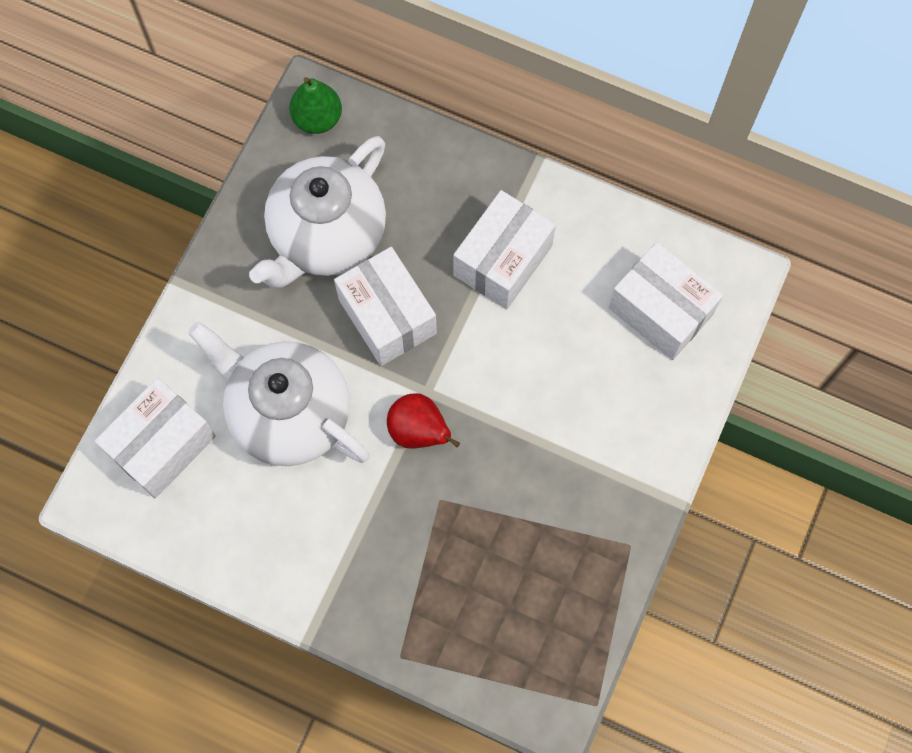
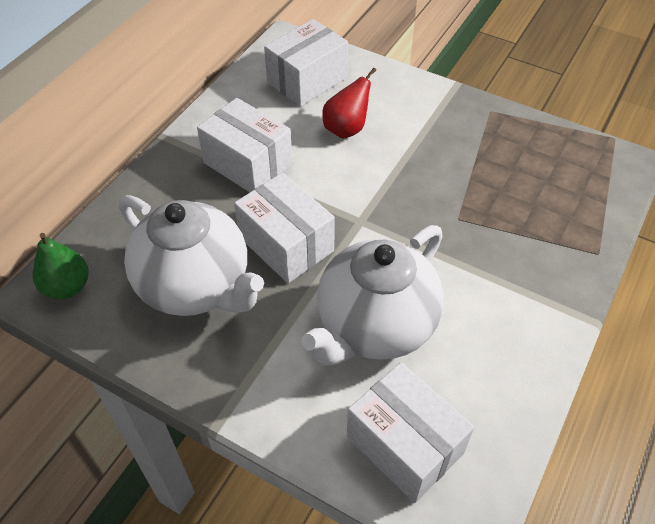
camera: 85 degrees left, 20 degrees down
white box [334,247,437,366] -> white box turned 75 degrees clockwise [234,173,335,283]
red pear [387,393,460,449] -> red pear moved to [322,68,376,138]

